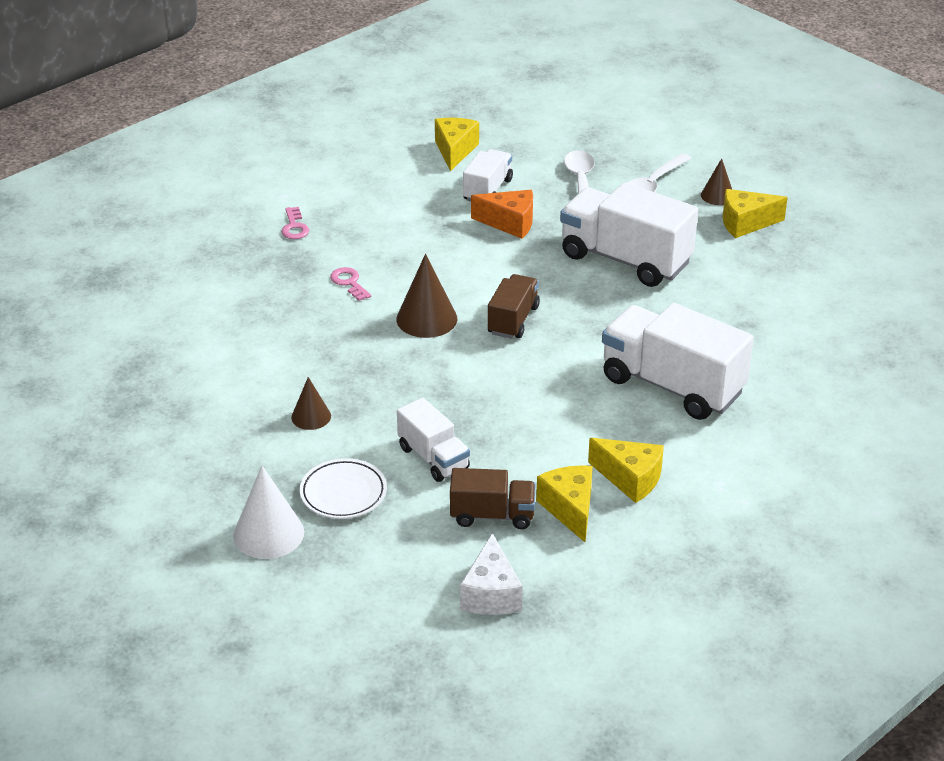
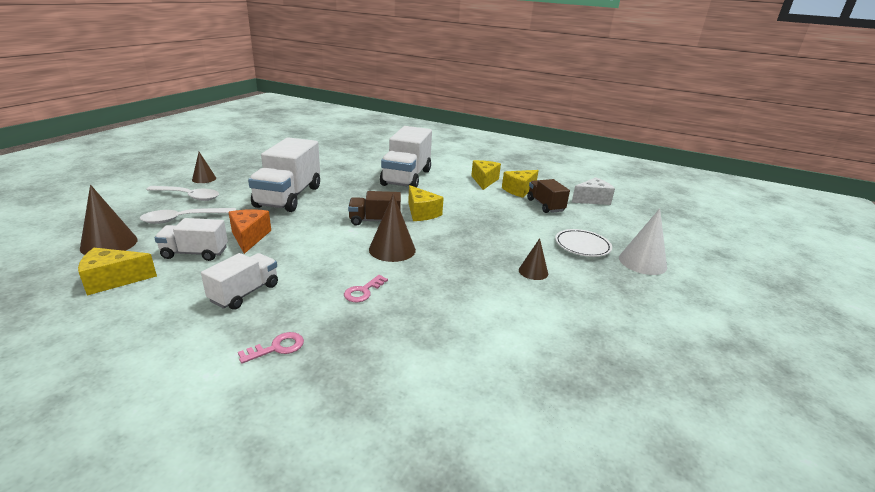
camera: 115 degrees left, 10 degrees down
white truck [397,398,470,482] -> white truck moved to [201,253,278,310]
yellow cheese [723,189,788,238] -> yellow cheese moved to [408,185,444,221]
none -> brown cone [80,185,138,255]

